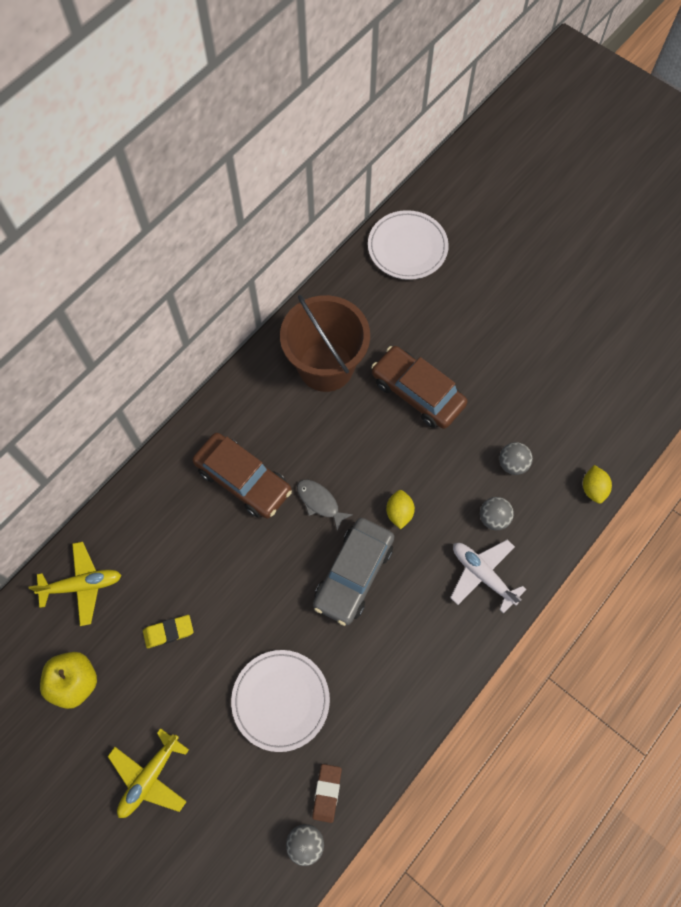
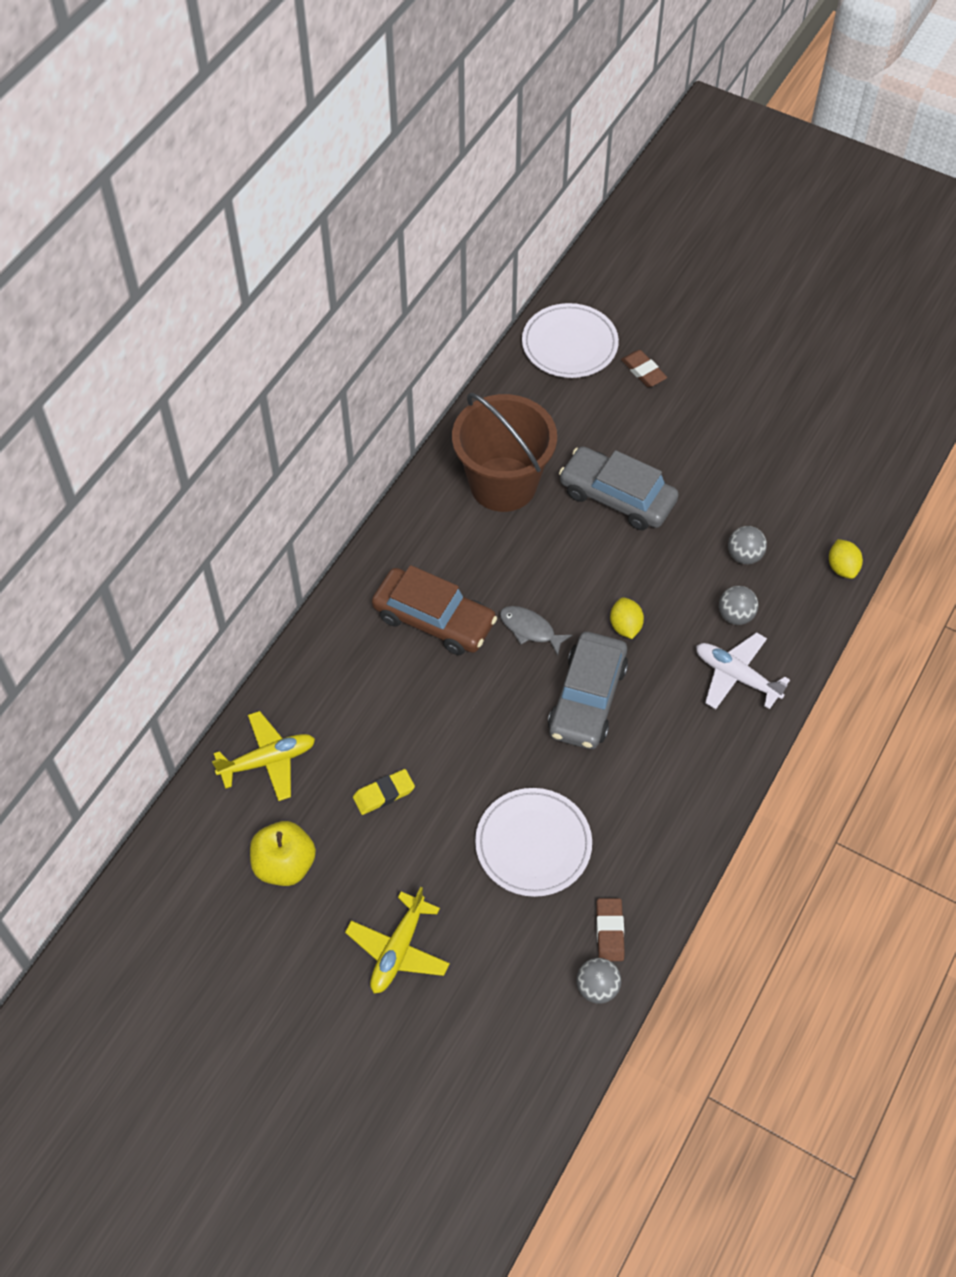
camera: 10 degrees left, 10 degrees down
brown car [371,346,467,429] -> grey car [559,446,679,530]
none -> brown eraser [621,350,667,387]

